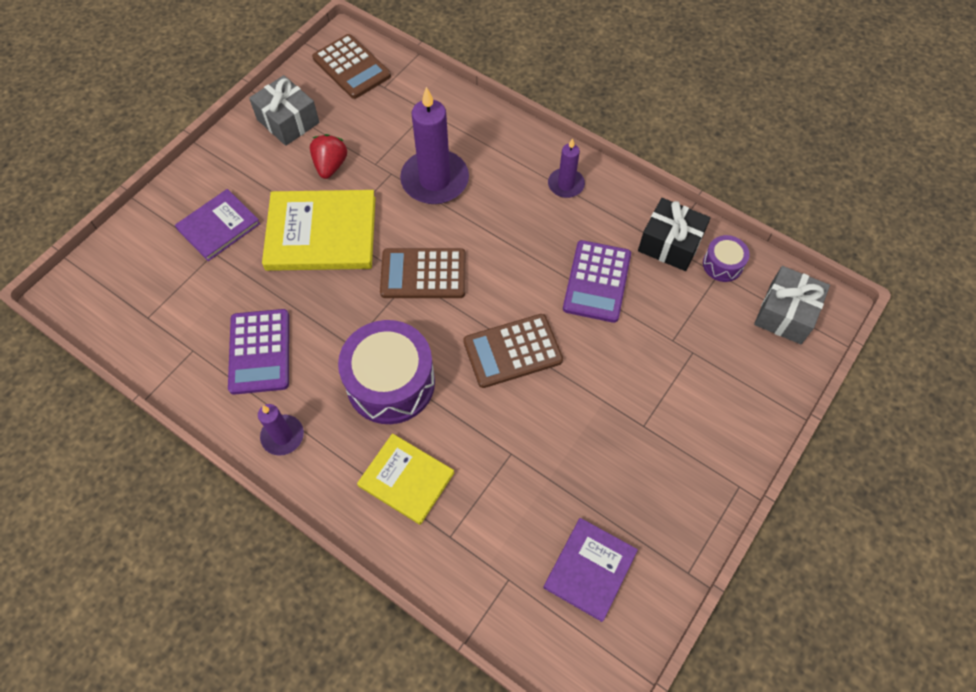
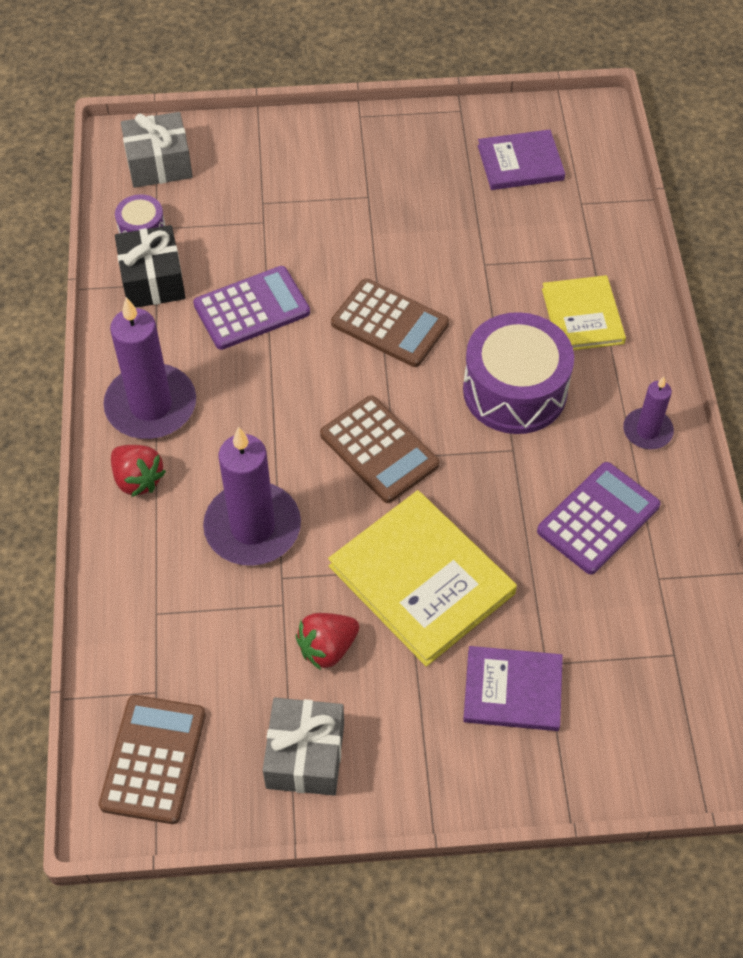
camera: 130 degrees left, 5 degrees down
purple candle [548,138,585,198] -> purple candle [103,297,196,439], size x1.85
none -> red strawberry [111,445,166,497]

